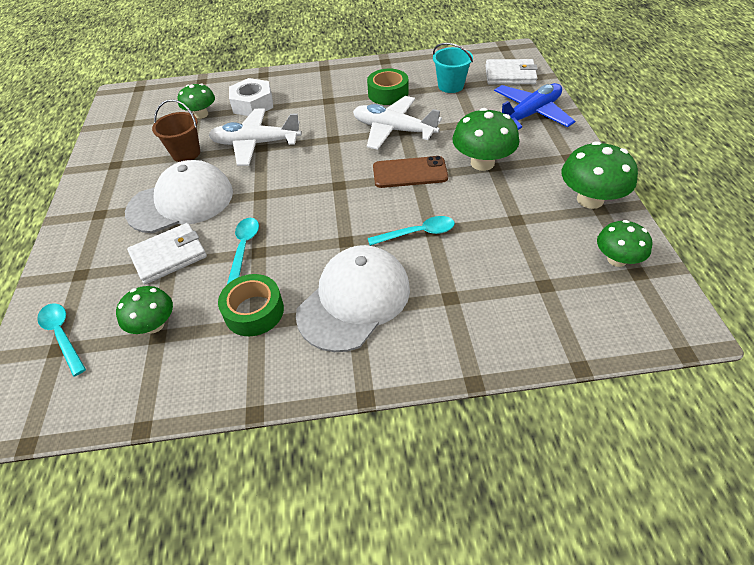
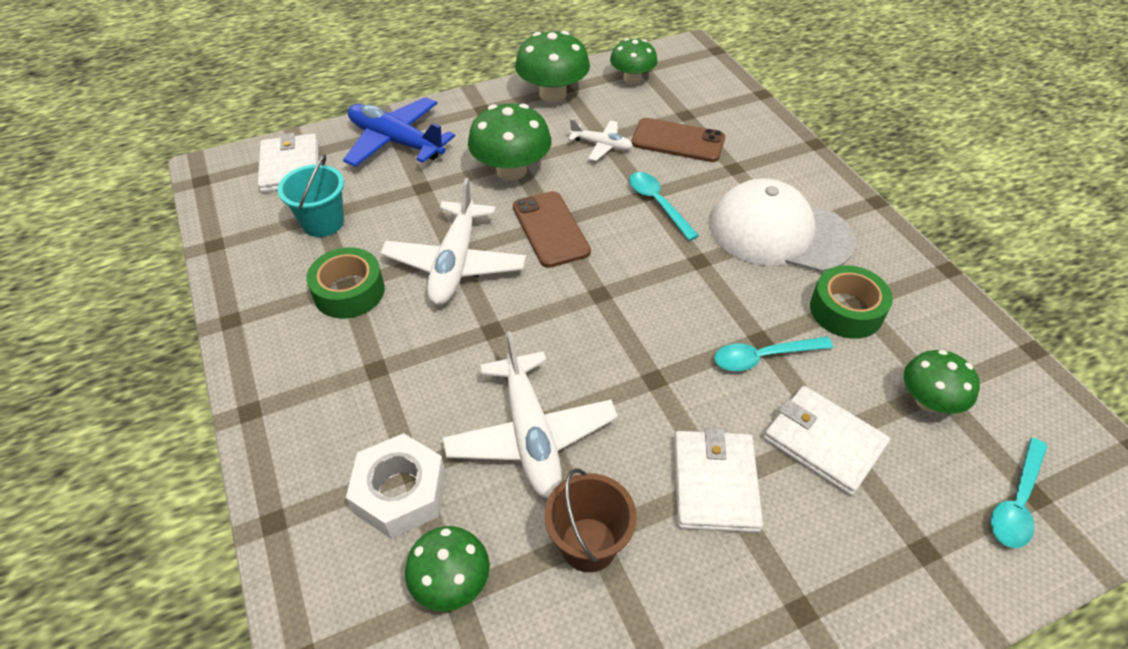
camera: 110 degrees left, 0 degrees up
white cap [125,160,233,233] -> white wallet [674,428,763,533]
none -> white plane [568,119,633,161]
none -> brown phone [632,118,725,162]

